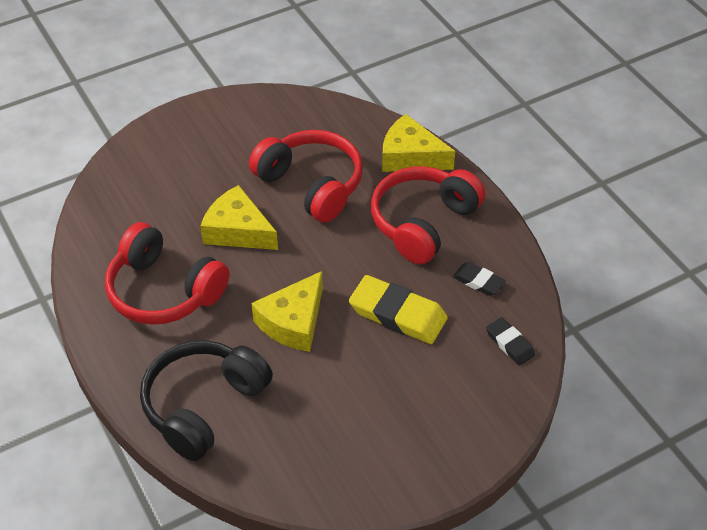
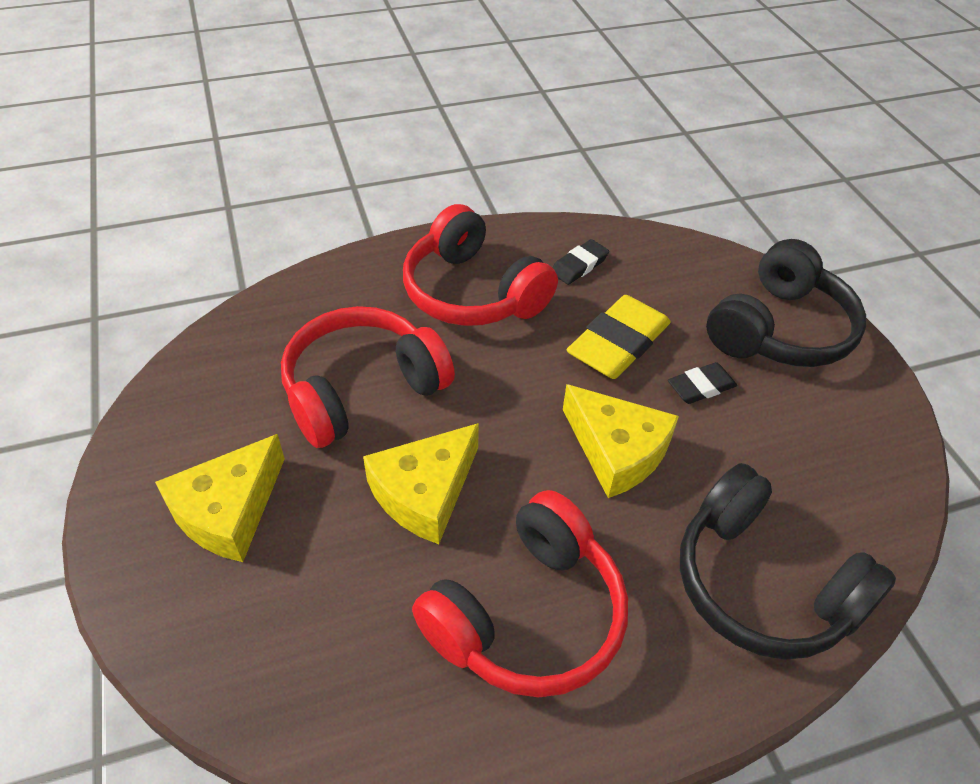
camera: 80 degrees left, 0 degrees up
yellow cheese [382,114,455,172] -> yellow cheese moved to [155,434,285,562]
black eraser [486,317,535,366] -> black eraser moved to [668,362,737,404]
none -> black headphones [706,239,866,367]

